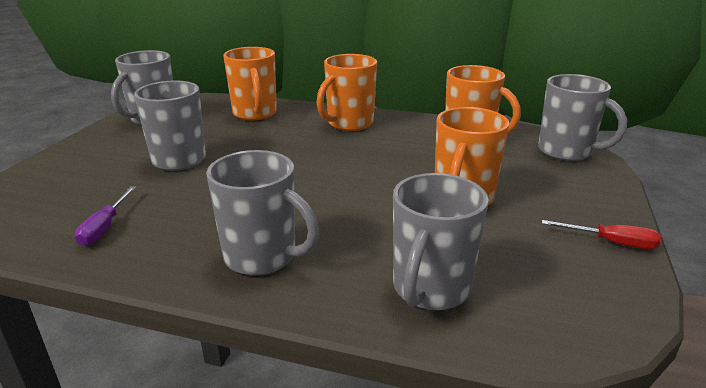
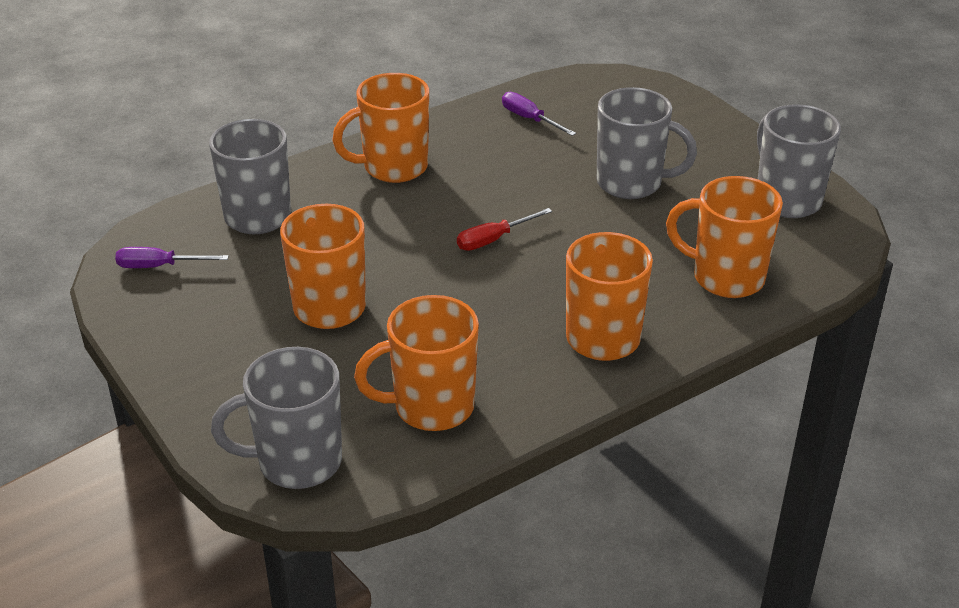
camera: 130 degrees right, 10 degrees up
grey mug [206,150,319,276] -> orange mug [332,73,429,183]
red screwdriver [542,220,661,249] -> red screwdriver moved to [457,208,552,251]
none -> purple screwdriver [115,247,229,268]

